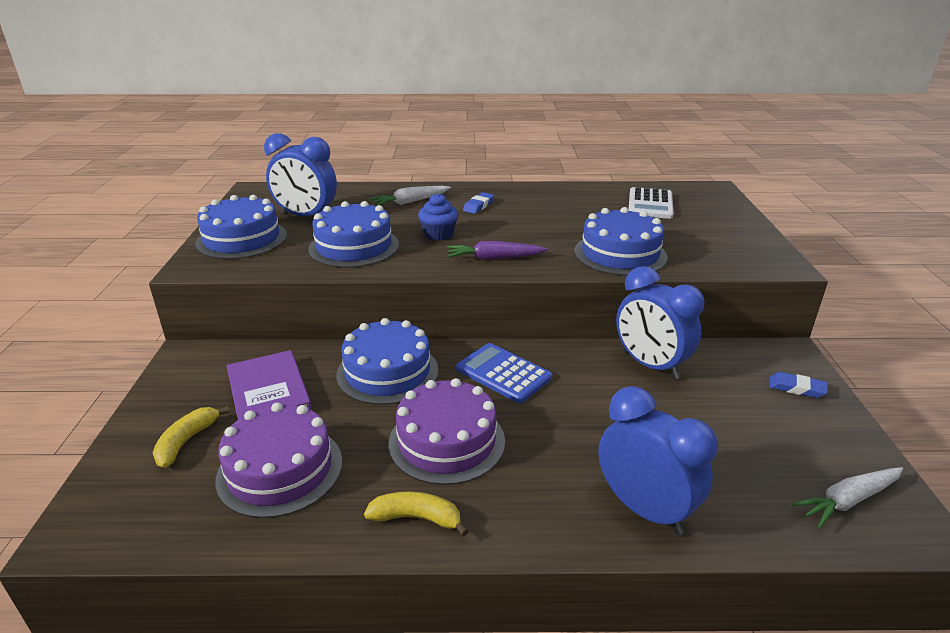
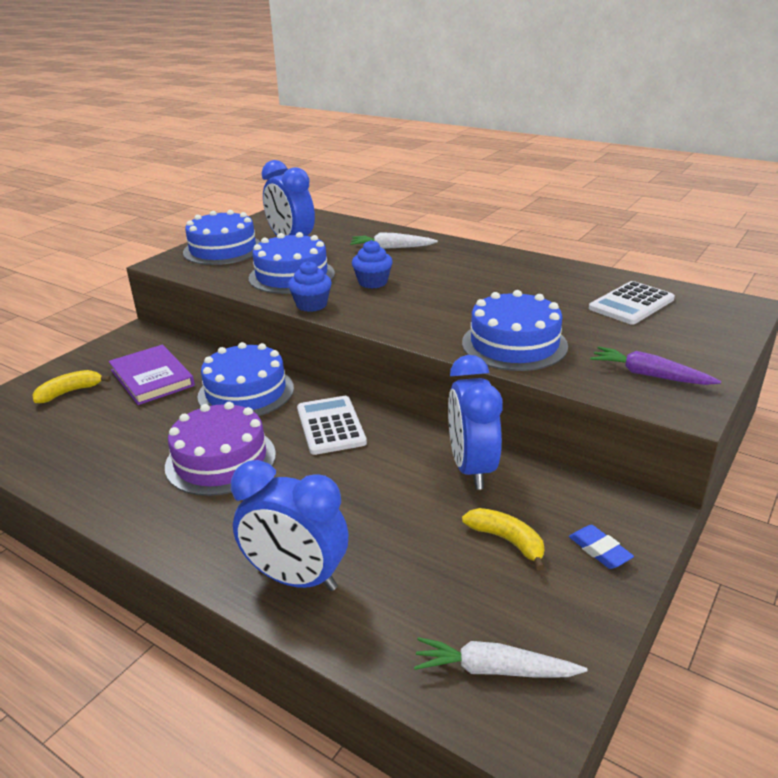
camera: 35 degrees right, 0 degrees up
purple cake [215,403,342,518] -> none
purple book [227,350,312,419] -> purple book turned 45 degrees counterclockwise [109,345,195,405]
yellow banana [364,491,468,536] -> yellow banana moved to [462,508,544,571]
purple carrot [447,241,548,260] -> purple carrot moved to [590,346,721,385]
blue calculator [456,343,552,403] -> white calculator [297,396,367,455]
blue eraser [463,192,494,214] -> none
blue clock [598,386,718,535] -> blue clock turned 120 degrees clockwise [231,460,349,591]
none -> blue cupcake [288,261,332,312]

